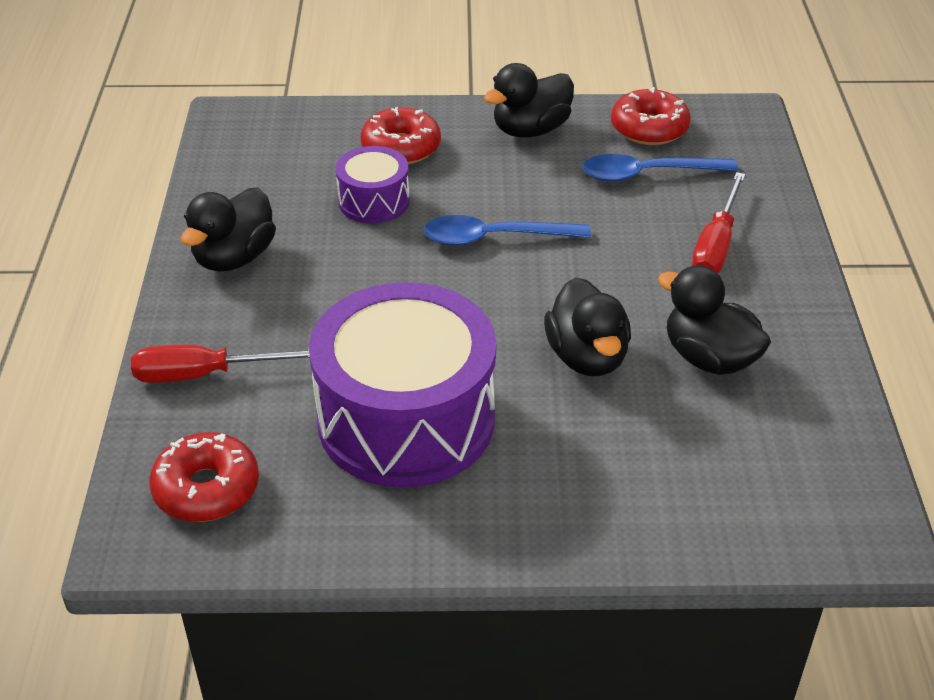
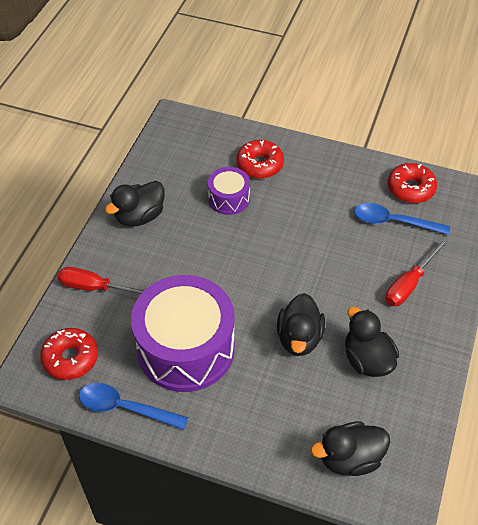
camera: 20 degrees right, 10 degrees up
blue spoon [423,215,591,246] -> blue spoon moved to [79,383,188,430]
black duck [484,63,574,137] -> black duck moved to [311,421,390,476]

